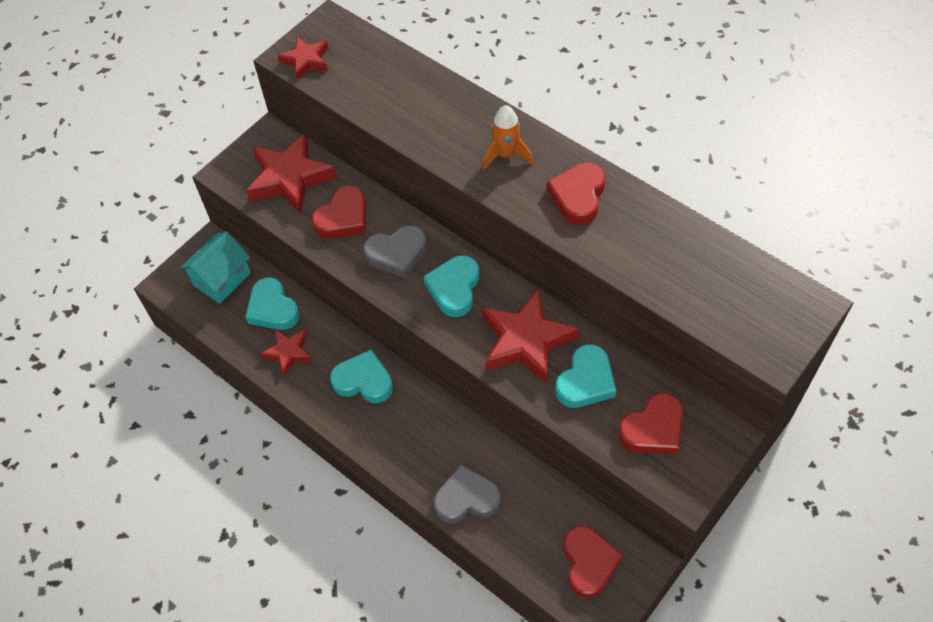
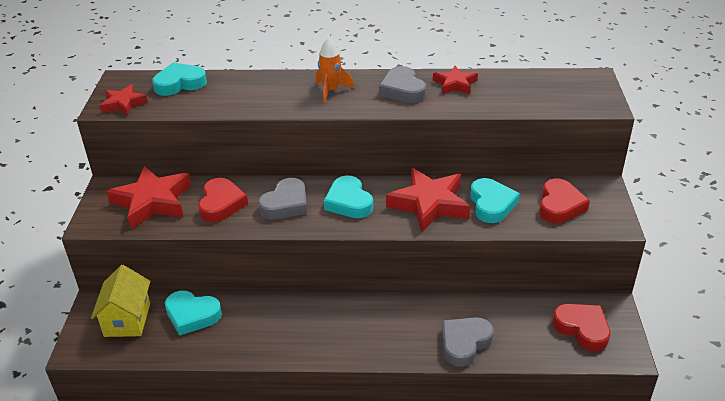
camera: 40 degrees left, 20 degrees down
turquoise house [180,231,251,304] -> yellow house [91,265,150,337]
red star [260,329,312,376] -> red star moved to [433,66,478,94]
turquoise heart [330,350,393,403] -> turquoise heart moved to [152,63,207,96]
red heart [547,163,605,225] -> grey heart [379,66,426,103]

